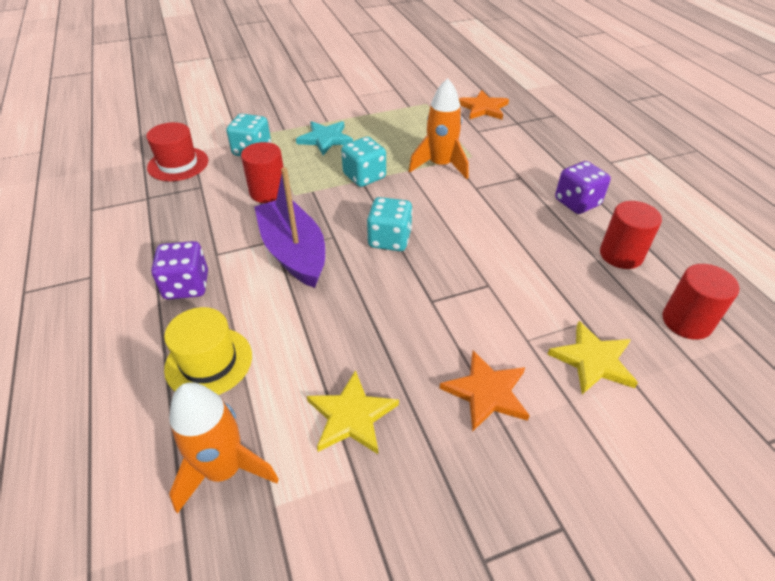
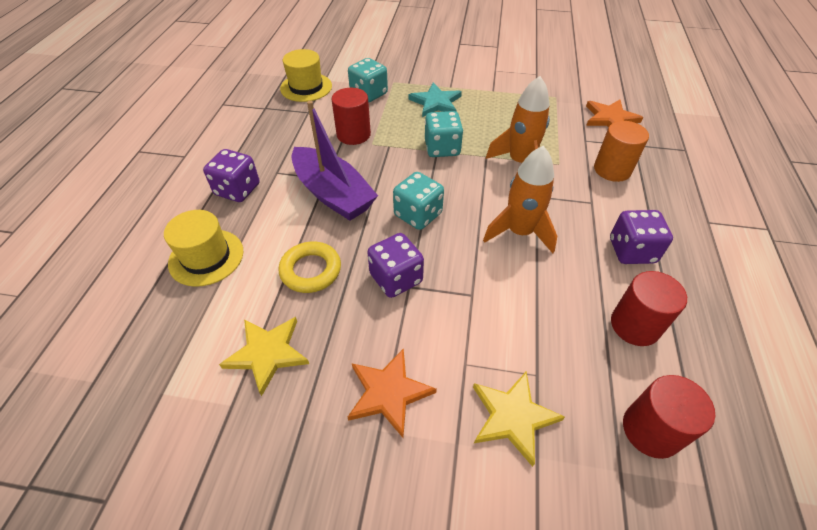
camera: 30 degrees right, 5 degrees up
red hat [146,122,208,181] -> yellow hat [280,49,332,102]
orange rocket [169,382,279,514] -> orange rocket moved to [483,146,557,253]
purple boat [254,167,325,288] -> purple boat turned 135 degrees clockwise [291,100,378,221]
none -> yellow ring [279,241,341,293]
none -> purple dice [367,233,424,298]
none -> orange cylinder [594,121,649,182]

